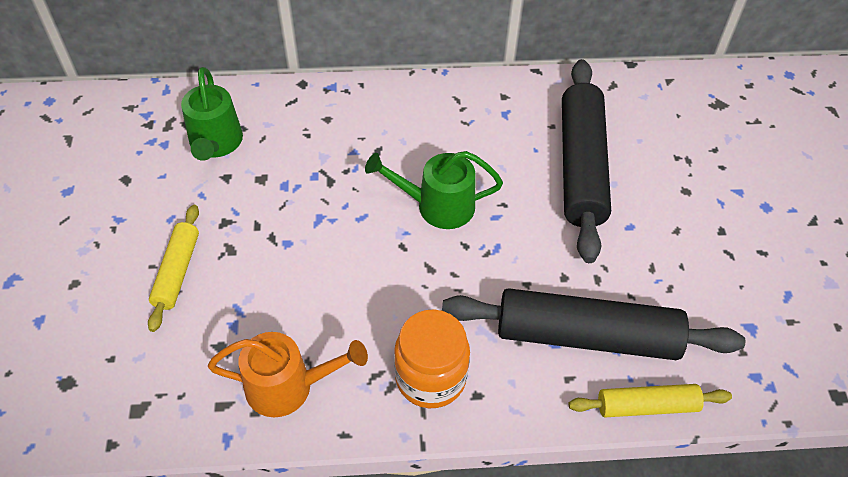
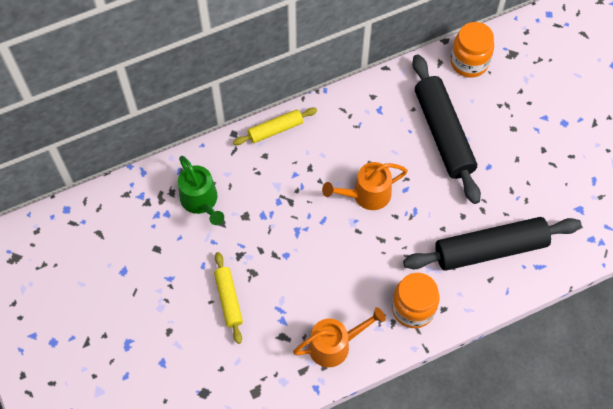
camera: 20 degrees left, 10 degrees up
green watering can [365,151,503,229] -> orange watering can [322,162,408,210]
yellow rolling pin [569,384,732,417] -> yellow rolling pin moved to [233,108,317,145]
none -> orange jar [450,22,494,77]

